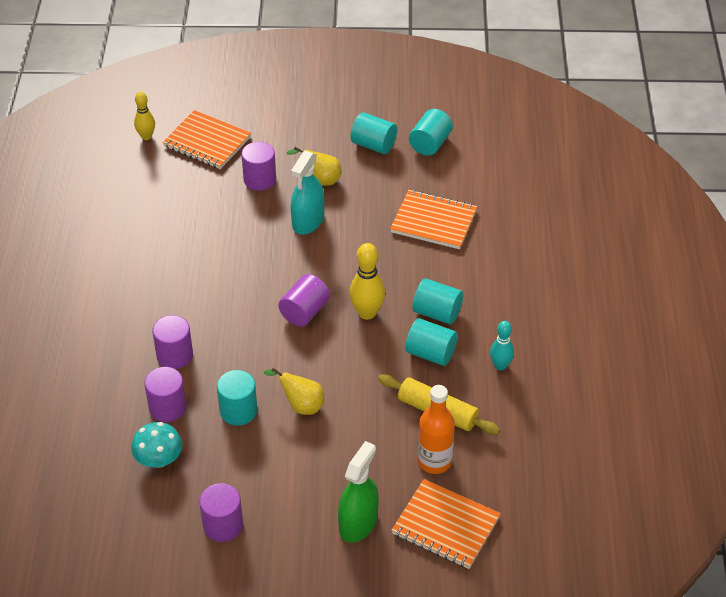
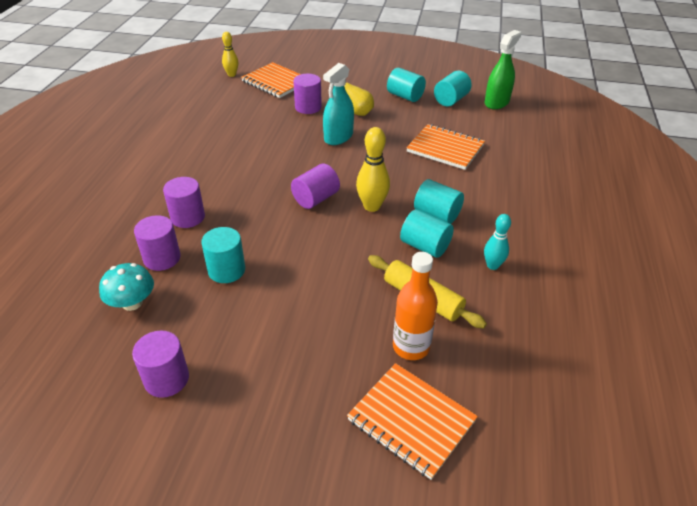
camera: 10 degrees right, 5 degrees down
yellow pear [264,368,324,415] -> none
green spray bottle [338,441,379,543] -> green spray bottle moved to [485,30,522,109]

